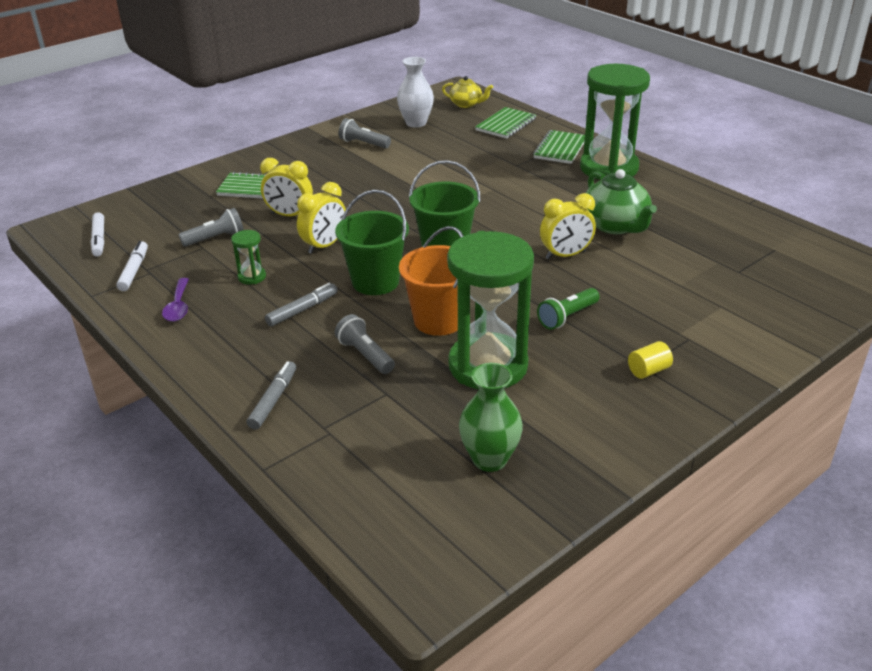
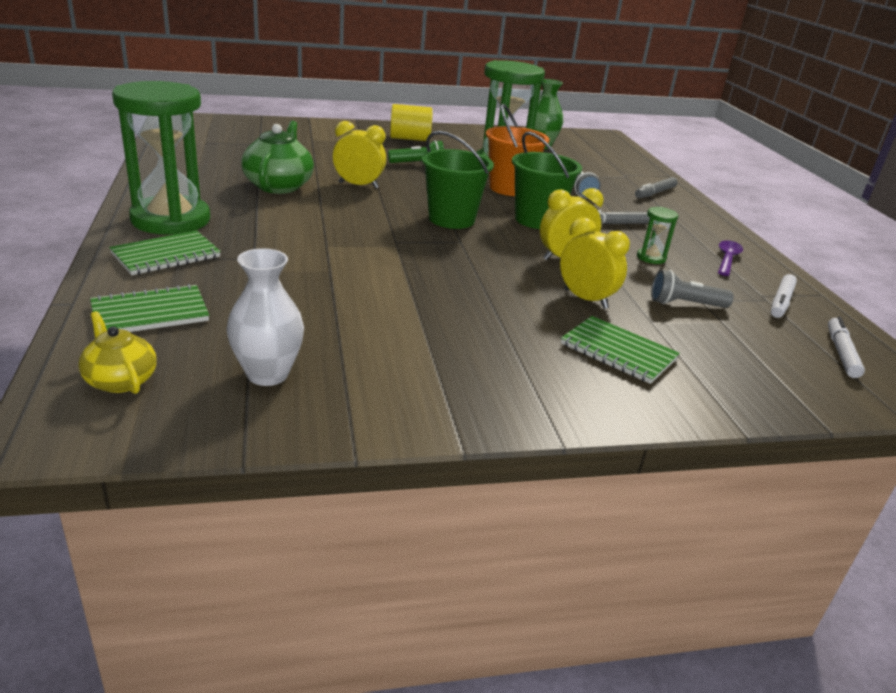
camera: 155 degrees left, 5 degrees down
grey flashlight [339,118,391,149] -> none
yellow cylinder [628,341,673,379] -> yellow cylinder [390,104,433,141], size x1.75

